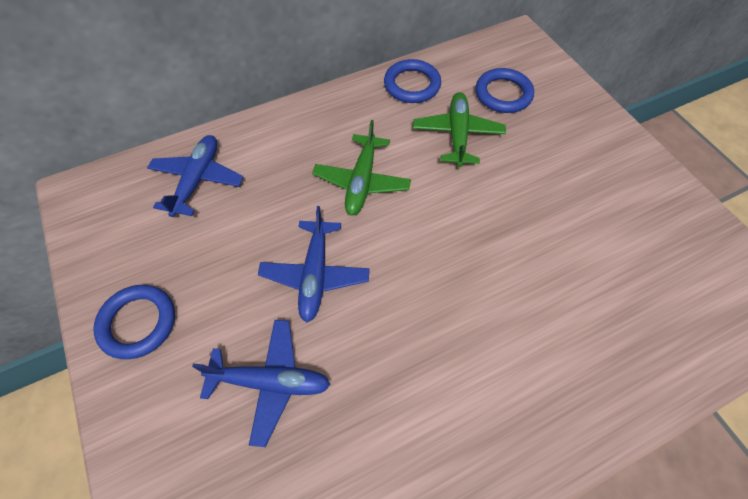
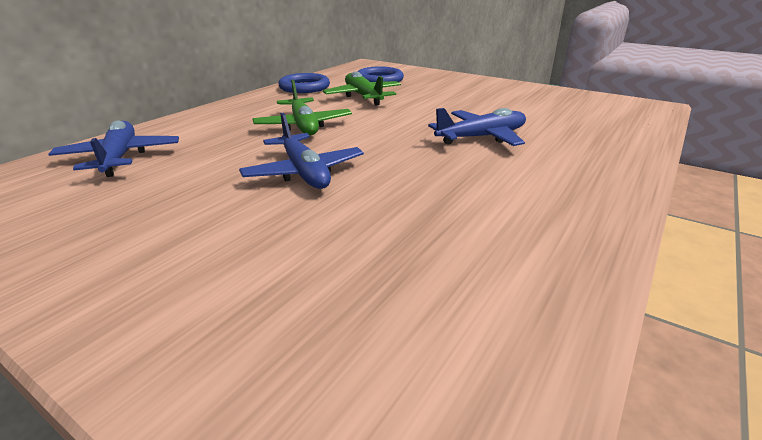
camera: 30 degrees left, 30 degrees down
blue ring [93,285,175,359] -> none
blue plane [192,320,331,447] -> blue plane moved to [428,108,526,146]

